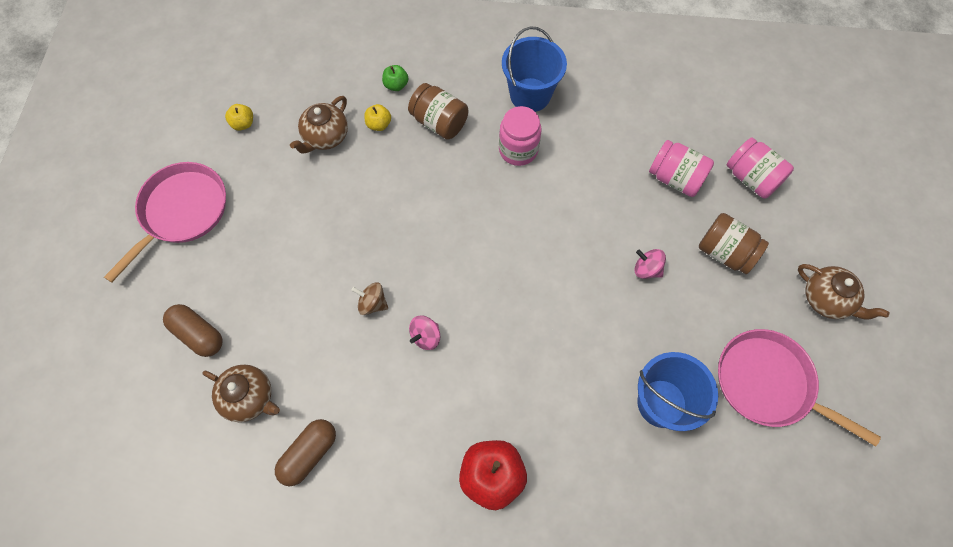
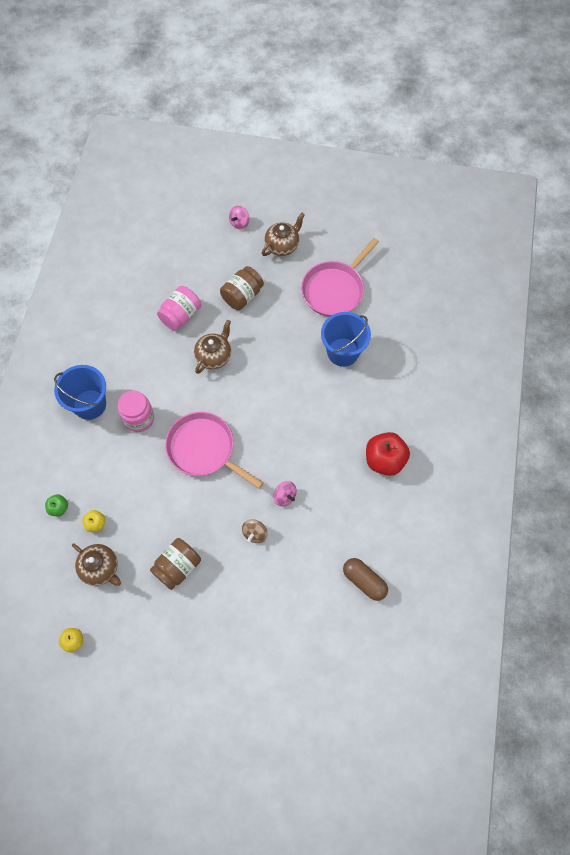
camera: 85 degrees left, 0 degrees up
pink pan [104,162,226,283] -> pink pan moved to [165,412,264,489]
brown capsule [163,304,223,357] -> none
brown teapot [202,365,280,422] -> brown teapot moved to [194,320,231,374]
brown jar [408,83,469,139] -> brown jar moved to [150,538,201,590]
pink spinning top [635,249,666,279] -> pink spinning top moved to [229,206,249,229]
pink jar [727,137,794,199] -> none

